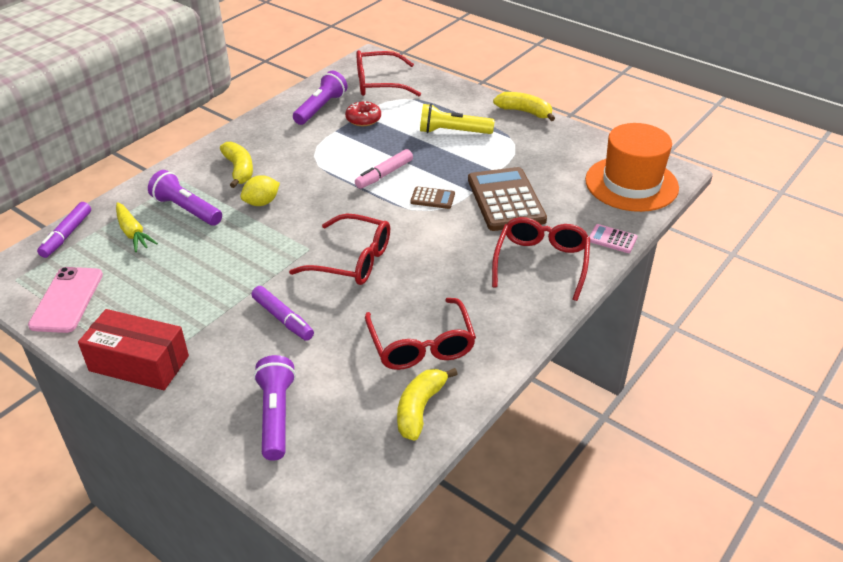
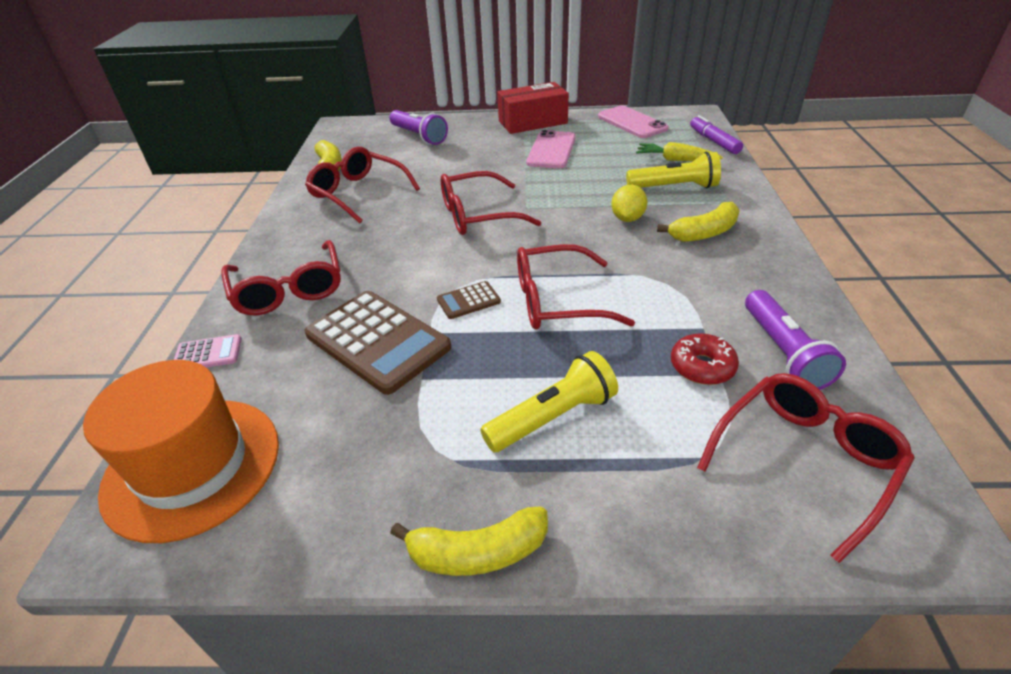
camera: 145 degrees right, 0 degrees up
purple flashlight [148,170,222,226] -> yellow flashlight [626,152,721,188]
yellow banana [220,142,253,188] -> yellow banana turned 60 degrees counterclockwise [657,202,740,242]
purple marker [252,286,314,341] -> none
pink marker [355,149,413,189] -> red glasses [517,244,635,330]
none -> pink phone [526,130,576,169]

